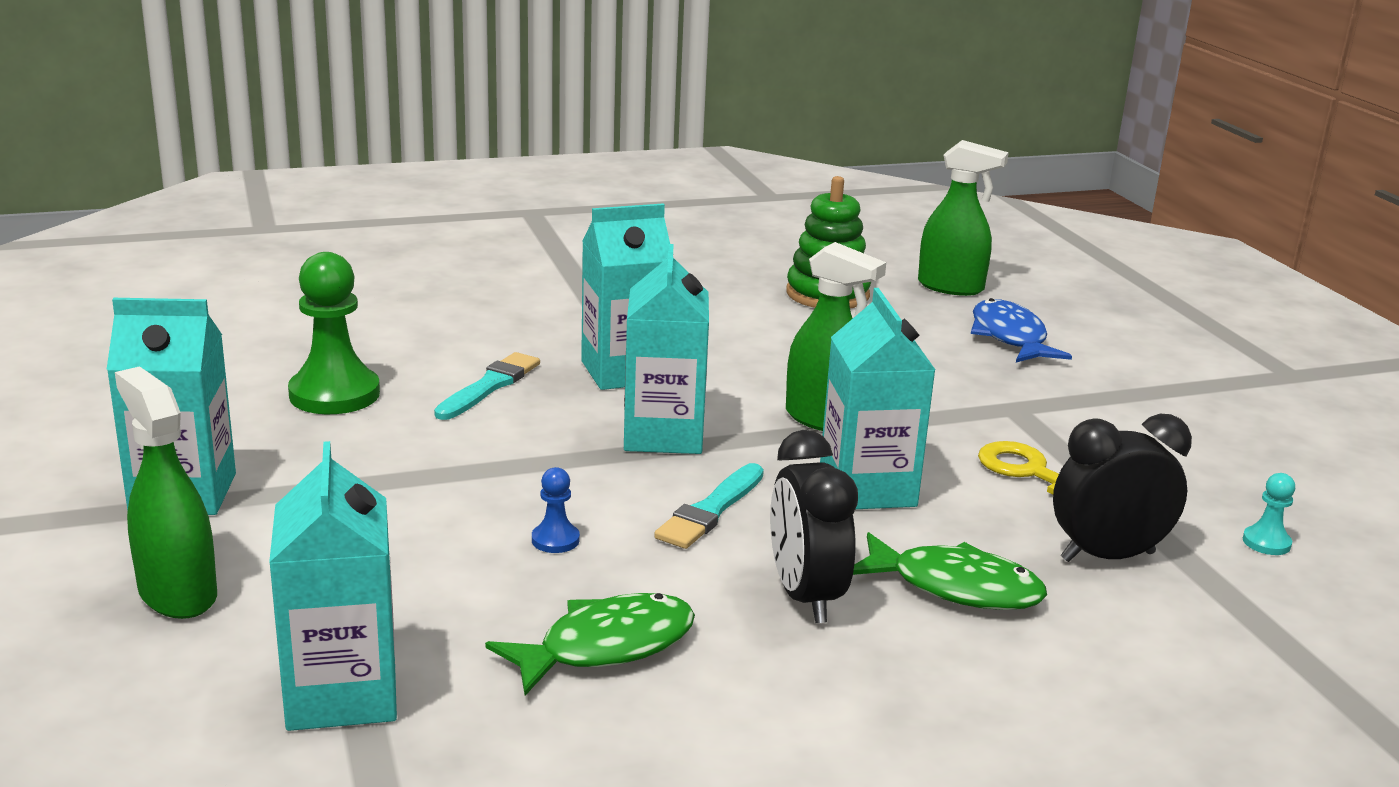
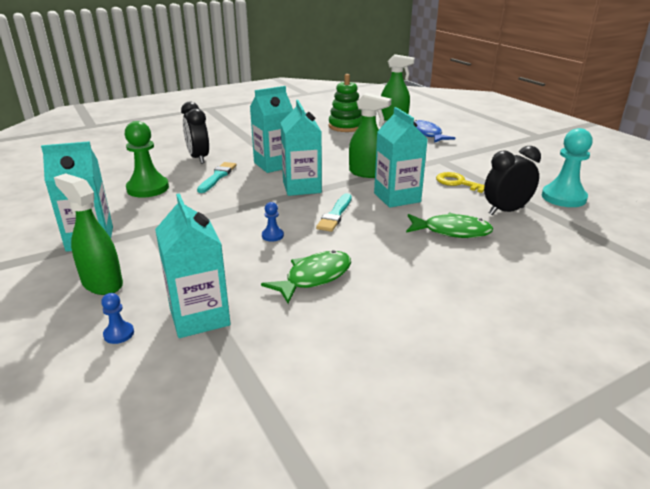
camera: 10 degrees left, 5 degrees up
black clock [770,430,858,623] -> black clock moved to [181,101,209,164]
turquoise pawn [1243,473,1295,555] -> turquoise pawn [542,128,593,207], size x2.19
none -> blue pawn [101,293,134,344]

